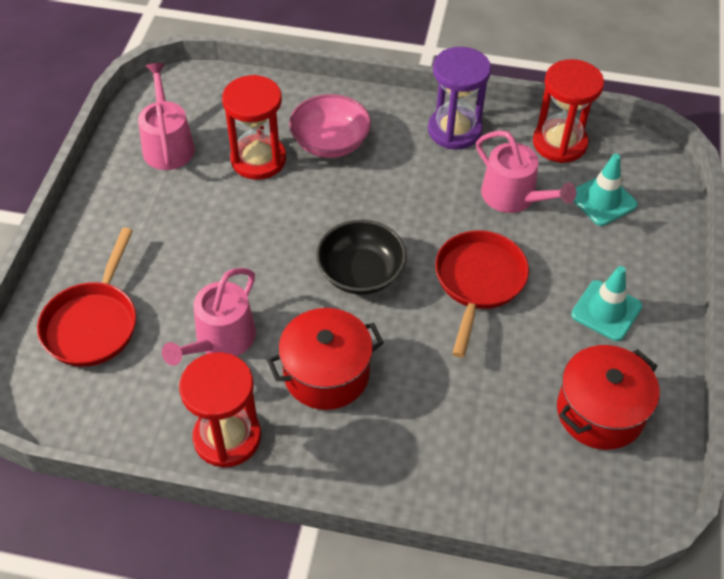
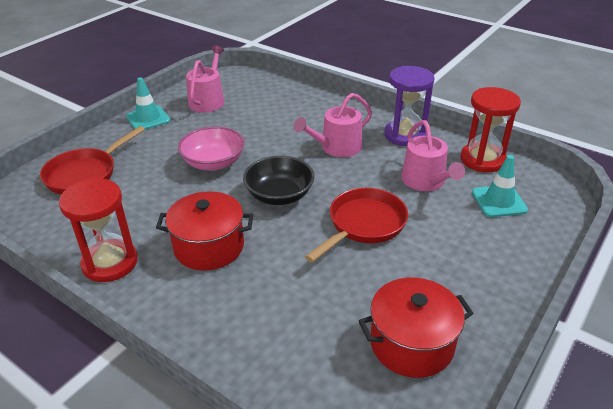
camera: 25 degrees right, 15 degrees down
pink watering can [162,268,256,366] -> pink watering can moved to [294,93,372,157]
red hourglass [222,75,286,180] -> none
pink bowl [289,94,371,158] -> pink bowl moved to [178,126,245,171]
turquoise traffic cone [571,266,642,341] -> turquoise traffic cone moved to [126,77,171,130]

